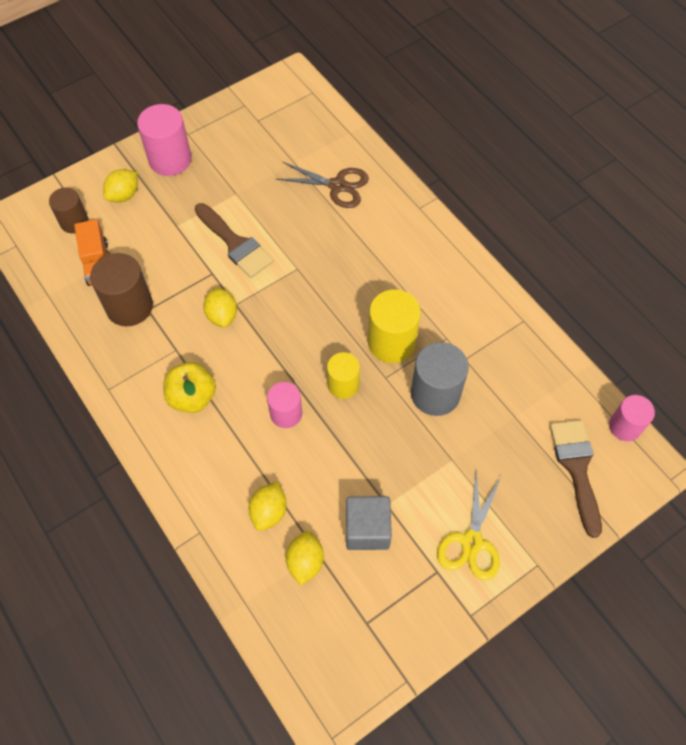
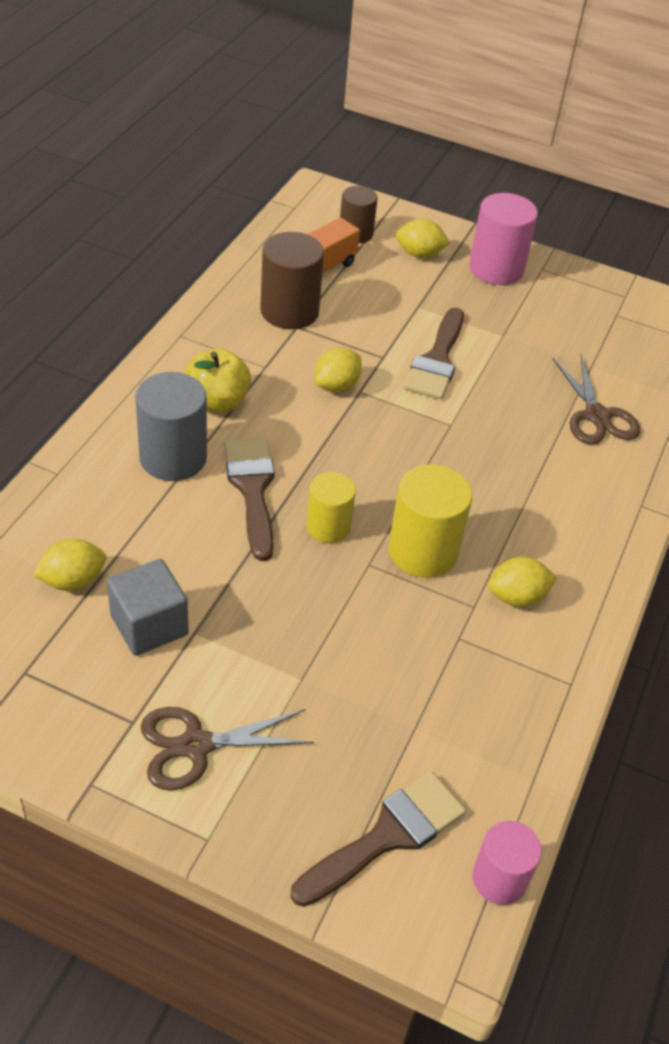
camera: 55 degrees right, 15 degrees down
yellow lemon [249,481,287,531] -> yellow lemon moved to [488,557,557,607]
pink cylinder [267,382,302,428] -> brown brush [224,438,275,561]
grey cylinder [411,342,469,416] -> grey cylinder moved to [135,372,207,481]
yellow scissors [437,469,502,581] -> brown scissors [141,707,314,790]

